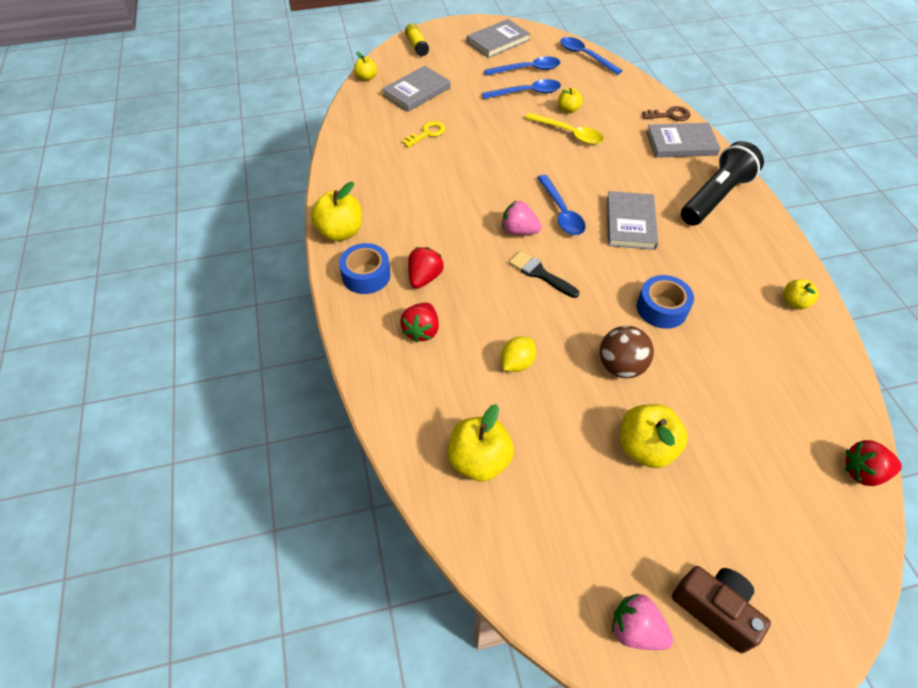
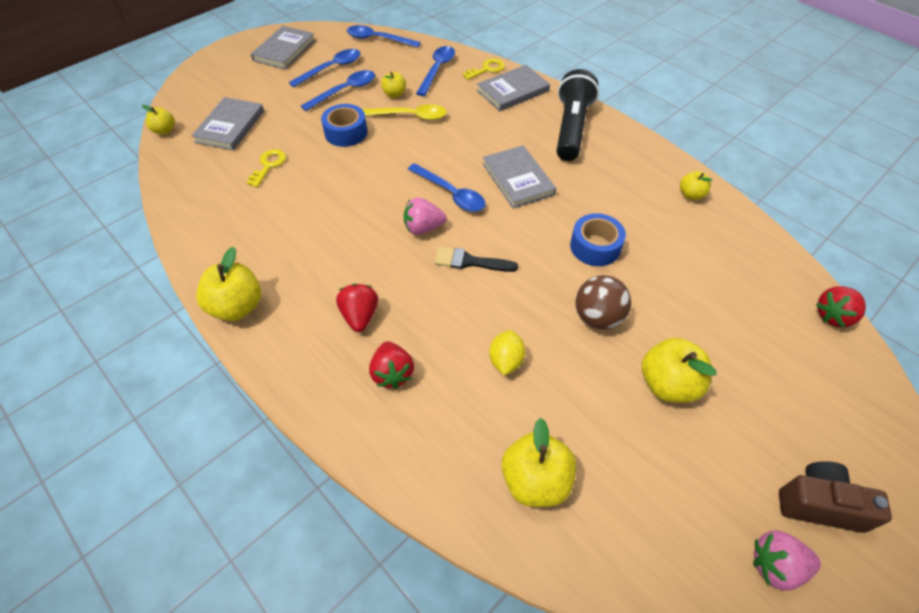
camera: 30 degrees left, 0 degrees up
blue tape [339,243,391,294] -> blue tape moved to [321,104,367,147]
yellow glue stick [405,23,429,57] -> none
brown key [642,106,690,121] -> yellow key [462,58,505,80]
none -> blue spoon [416,46,455,96]

